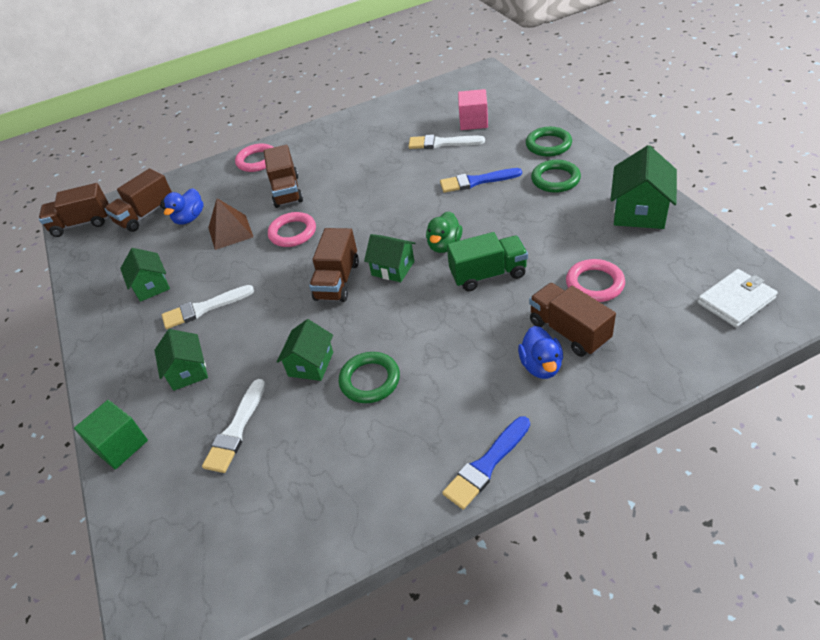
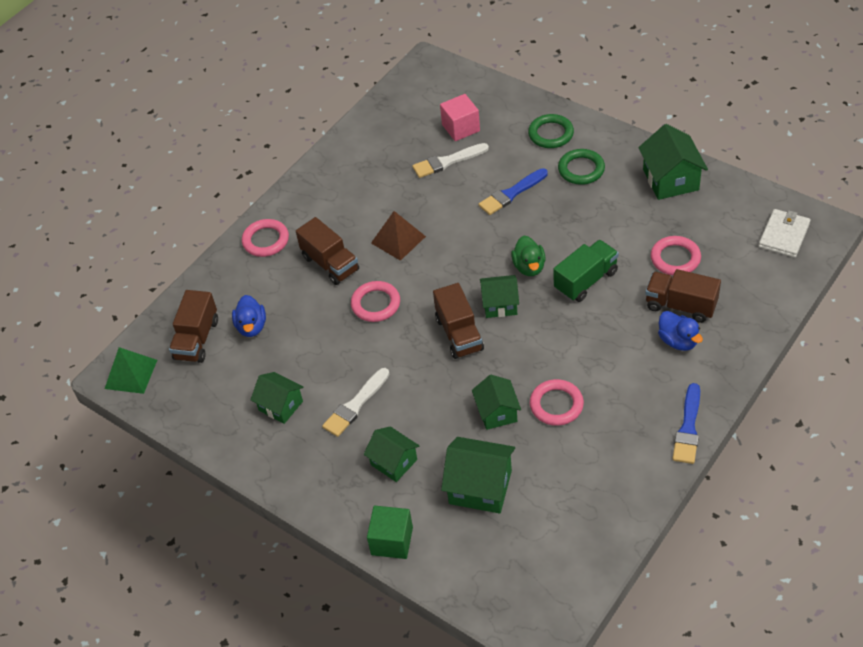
camera: 30 degrees left, 5 degrees up
brown truck [39,183,109,237] -> green pyramid [105,347,157,394]
white brush [202,379,266,473] -> green house [441,437,515,514]
brown pyramid [208,198,253,250] -> brown pyramid moved to [371,211,426,261]
green ring [339,352,400,403] -> pink ring [530,379,584,426]

